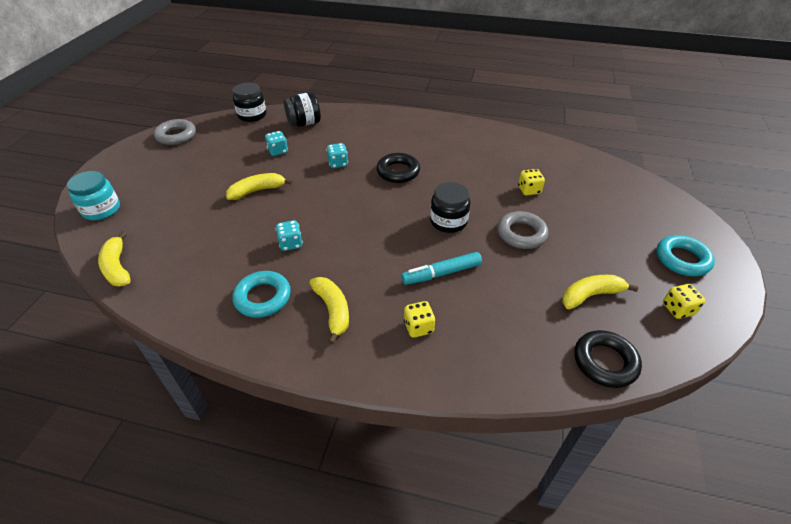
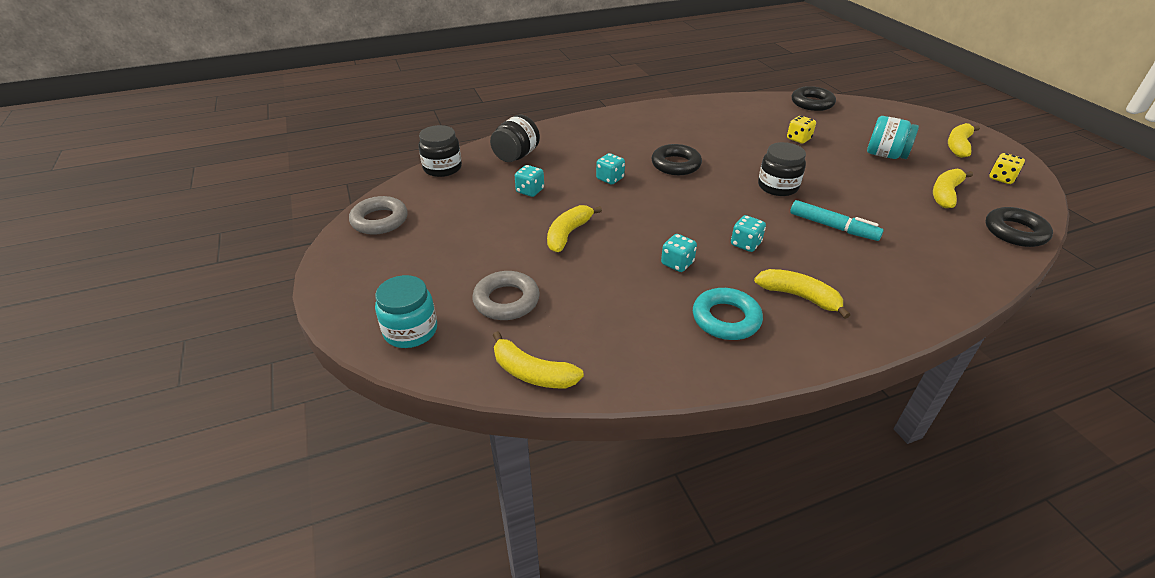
camera: 35 degrees left, 5 degrees down
turquoise marker [401,252,482,285] -> turquoise marker turned 90 degrees counterclockwise [790,200,884,241]
yellow dice [404,301,435,338] -> none
grey ring [497,211,548,249] -> grey ring moved to [472,271,540,320]
turquoise ring [656,235,715,276] -> yellow banana [948,123,980,158]
none -> turquoise dice [731,215,766,252]
none -> black ring [792,86,836,111]
none -> turquoise jar [867,116,919,159]

